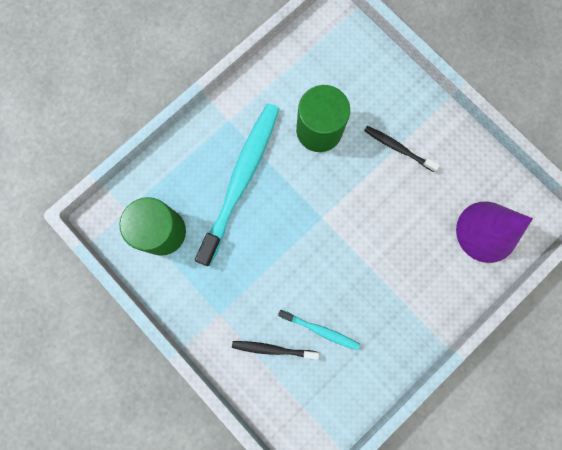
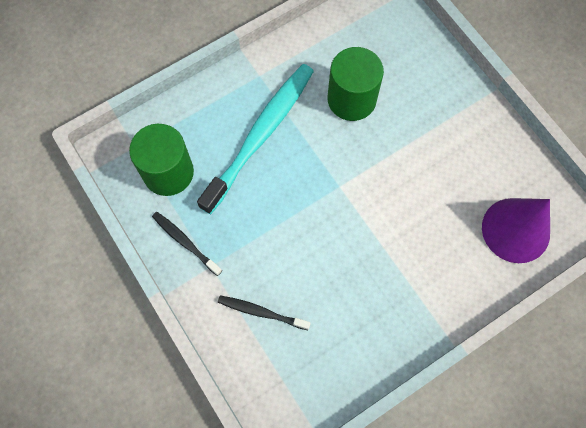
camera: 10 degrees right, 10 degrees down
turquoise toothbrush [278,310,360,350] -> none
black toothbrush [364,126,440,172] -> black toothbrush moved to [152,212,222,276]

